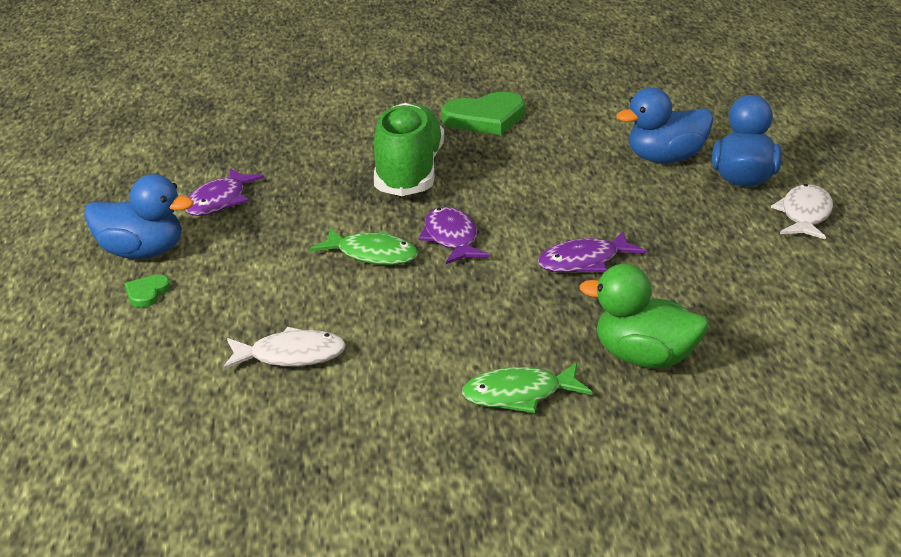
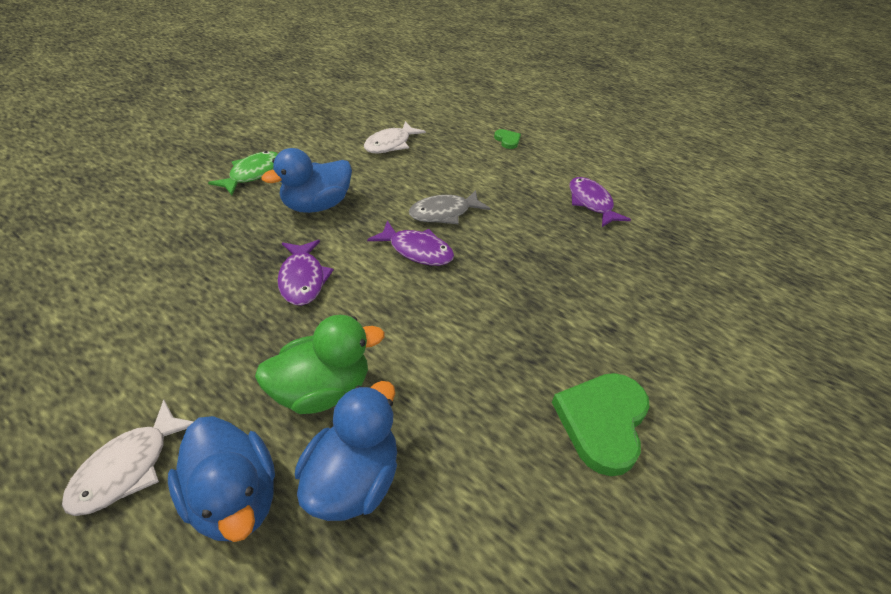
camera: 130 degrees right, 15 degrees up
blue duck [84,174,194,259] -> blue duck moved to [261,148,352,213]
green fish [310,228,418,265] -> grey fish [409,190,491,224]
green shoe [374,103,444,196] -> none
purple fish [538,231,647,273] -> purple fish turned 150 degrees clockwise [278,240,334,306]
green duck [580,264,709,369] -> green duck moved to [255,315,385,414]
white fish [771,184,833,240] -> white fish turned 60 degrees clockwise [62,399,194,516]

